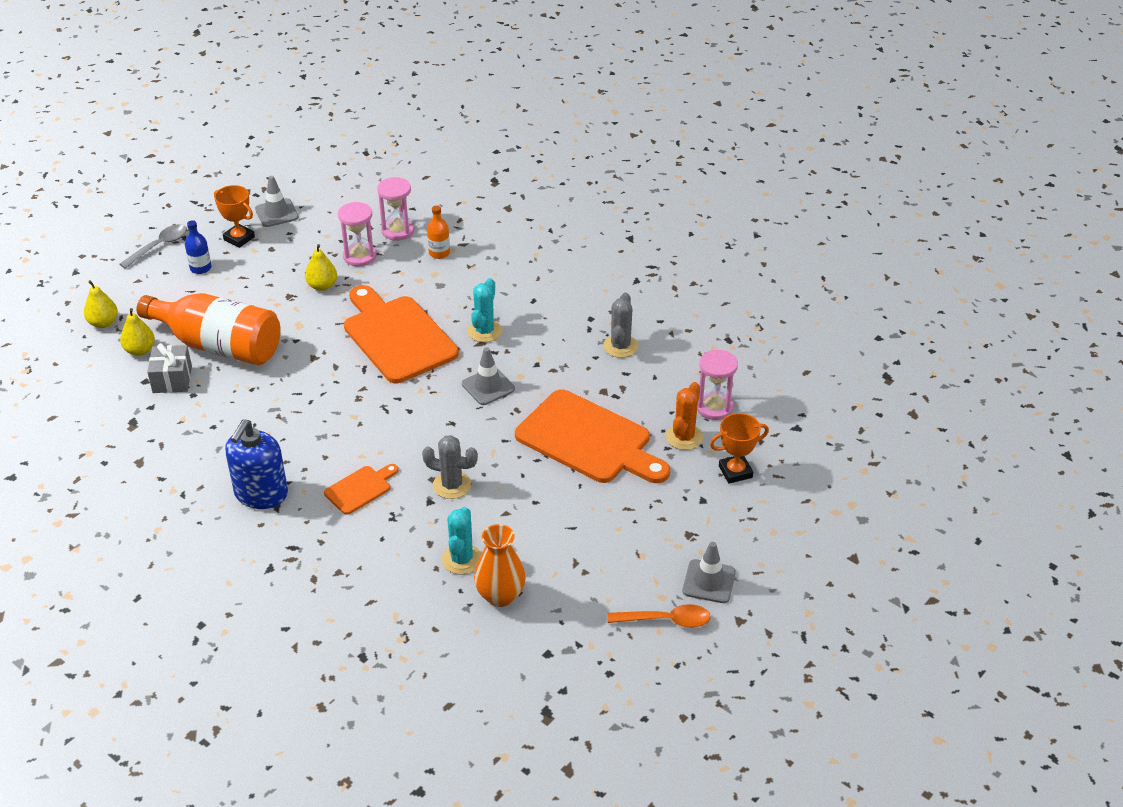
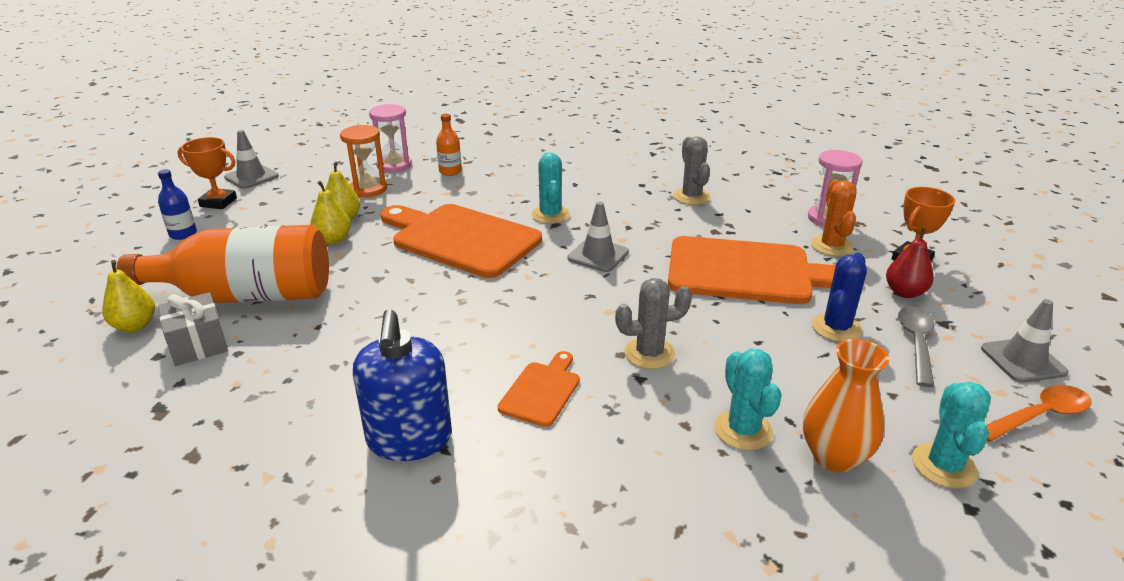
camera: 25 degrees left, 10 degrees down
yellow pear [84,280,118,328] -> yellow pear moved to [310,181,351,244]
grey spoon [119,224,187,269] -> grey spoon moved to [898,306,934,387]
pink hourglass [338,202,377,266] -> orange hourglass [340,125,387,197]
none -> blue cactus [812,253,867,342]
none -> red pear [886,228,934,298]
none -> turquoise cactus [912,381,991,489]

